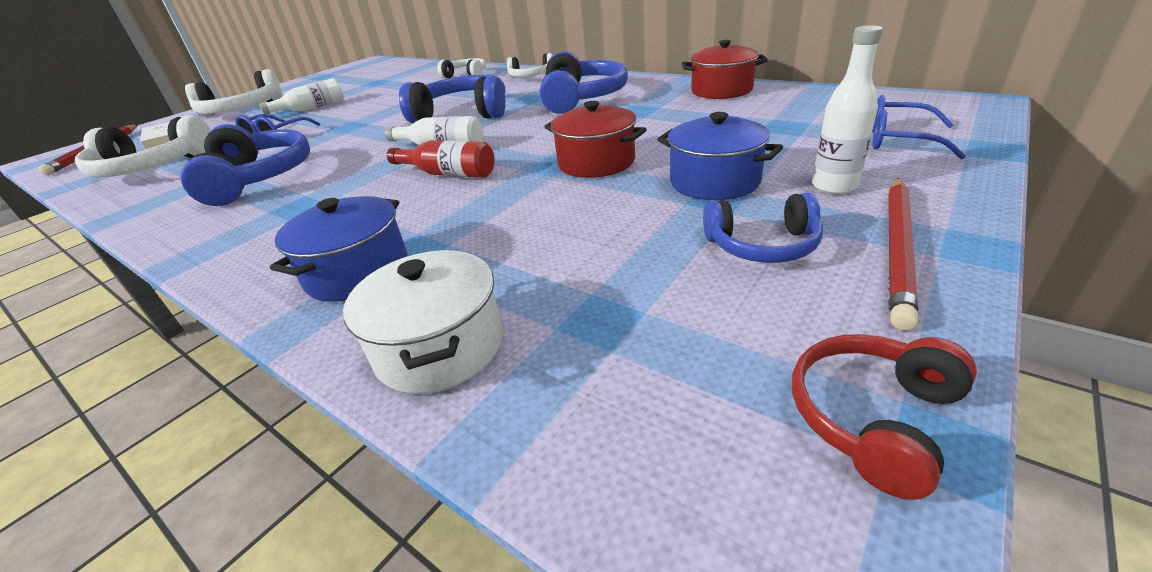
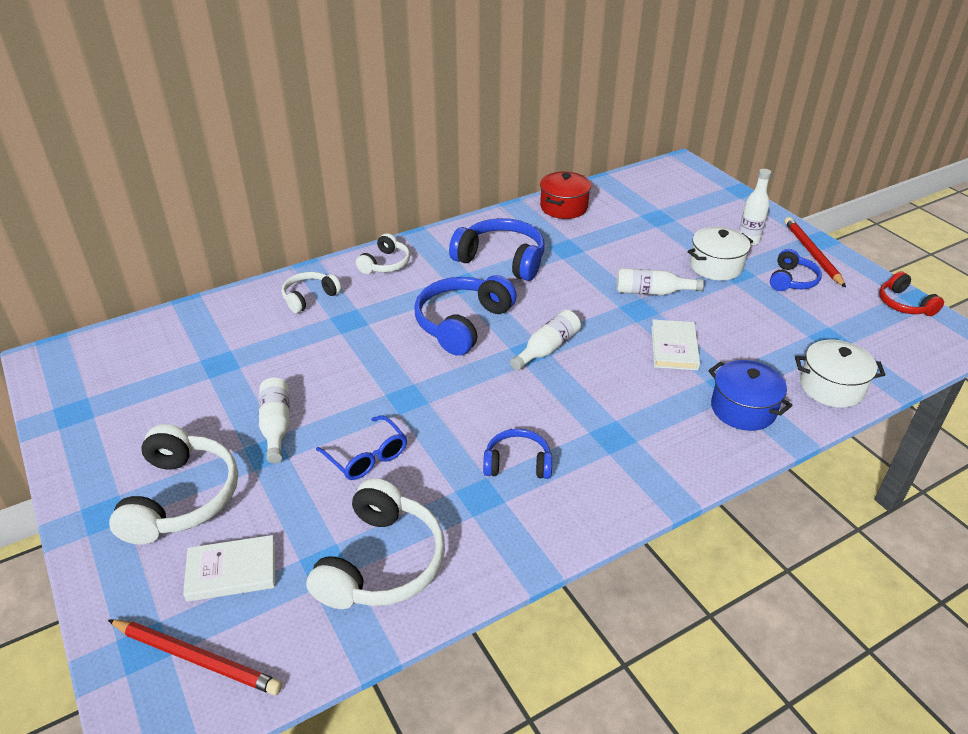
camera: 70 degrees left, 5 degrees up
blue headphones [180,124,310,206] -> blue headphones [483,429,552,479], size x0.58
red bottle [387,140,495,178] -> none
red pot [545,101,647,178] -> white bottle [616,268,704,295]
blue pot [657,112,783,200] -> white pot [688,227,753,280]
blue glasses [872,95,966,160] -> none
red pencil [888,178,918,330] -> red pencil turned 150 degrees counterclockwise [785,217,846,288]
none -> white book [651,319,700,370]

